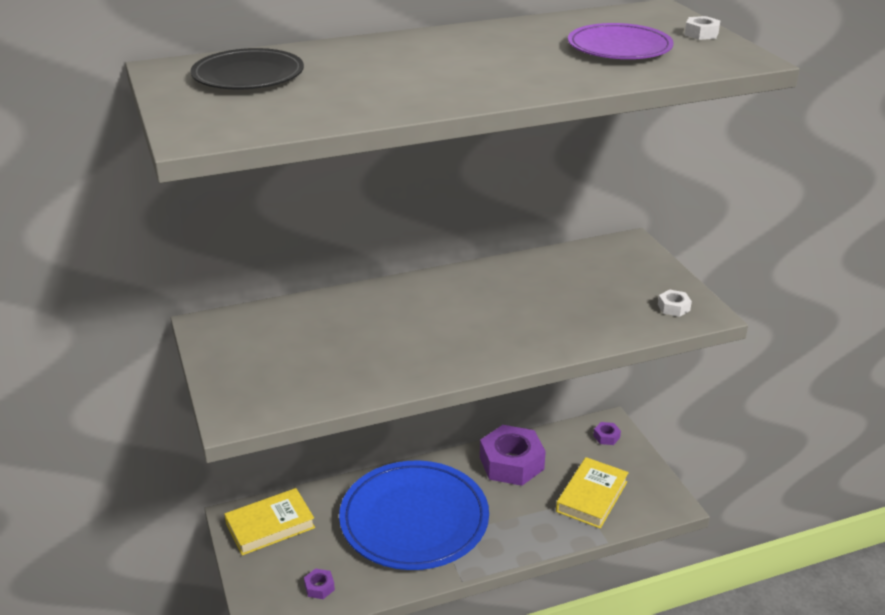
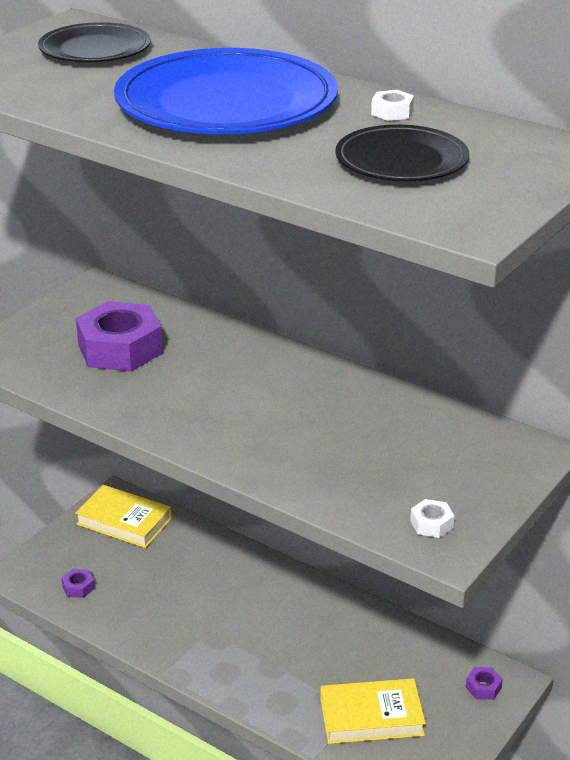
camera: 55 degrees right, 0 degrees up
blue plate [339,461,489,570] -> blue plate moved to [114,48,338,134]
purple nut [480,425,546,486] -> purple nut moved to [76,301,163,372]
purple plate [568,23,674,59] -> black plate [335,124,469,181]
white nut [685,16,721,40] -> white nut moved to [371,90,414,121]

